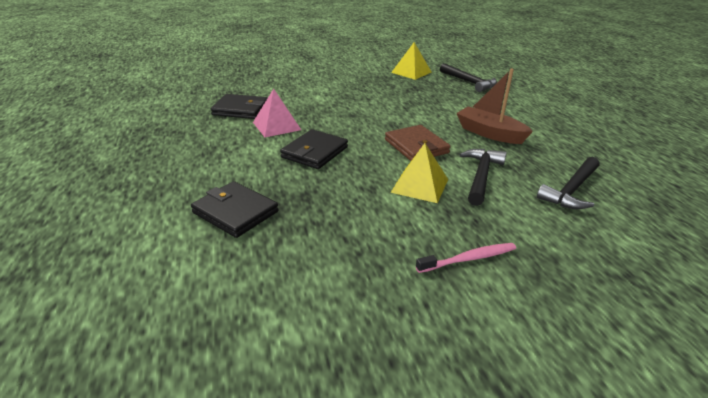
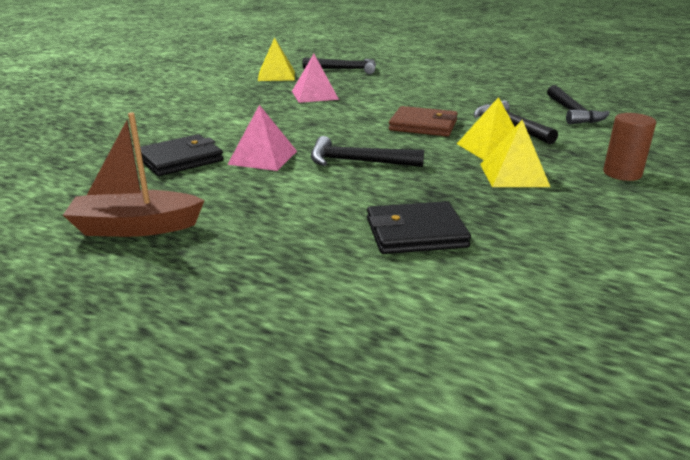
camera: 45 degrees left, 5 degrees down
black wallet [280,129,348,169] -> black hammer [311,136,424,167]
pink toothbrush [416,243,516,273] -> brown cylinder [603,113,656,181]
brown boat [456,68,533,144] -> brown boat moved to [63,113,205,237]
none -> pink pyramid [292,54,339,103]
none -> yellow pyramid [480,120,550,187]

